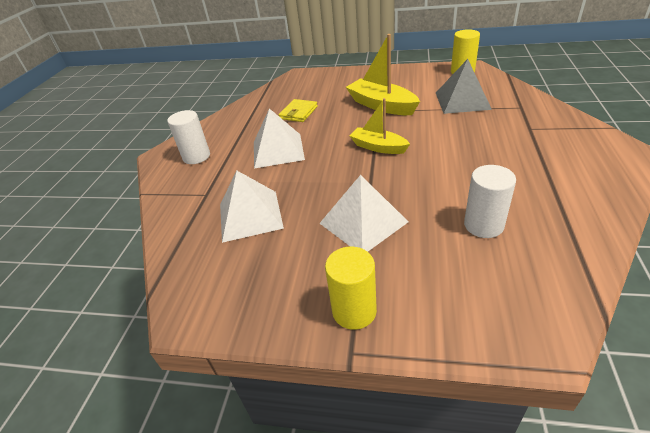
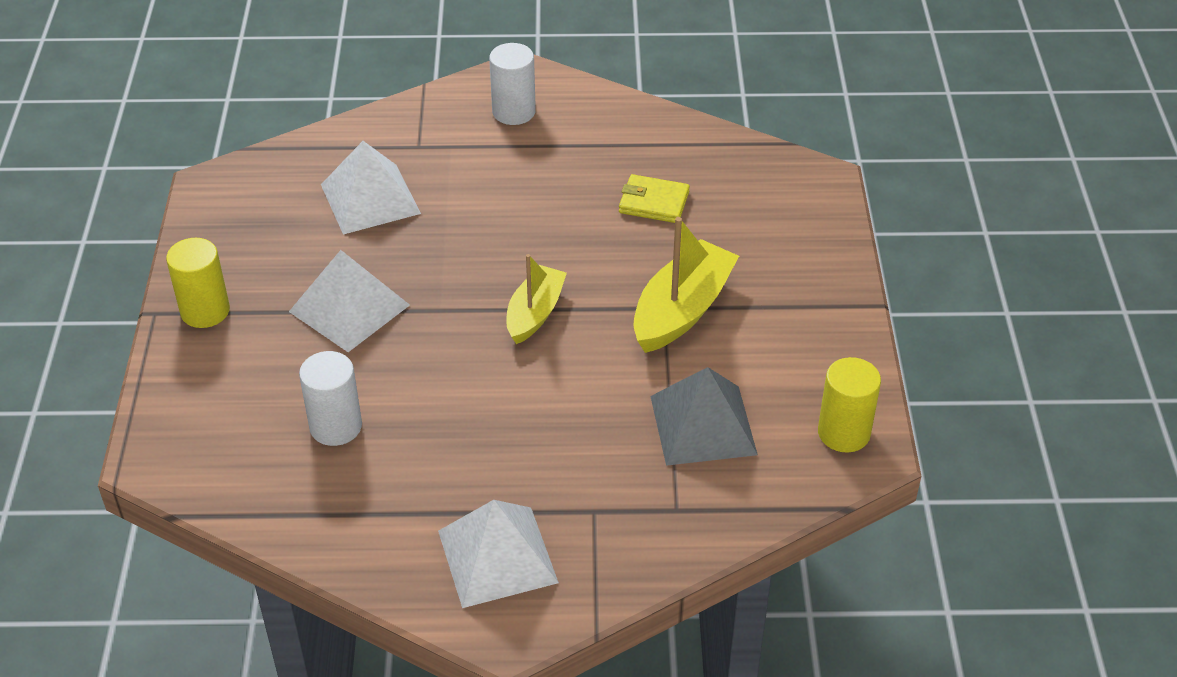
camera: 75 degrees right, 5 degrees up
white pyramid [254,108,305,168] -> white pyramid moved to [438,500,559,608]

